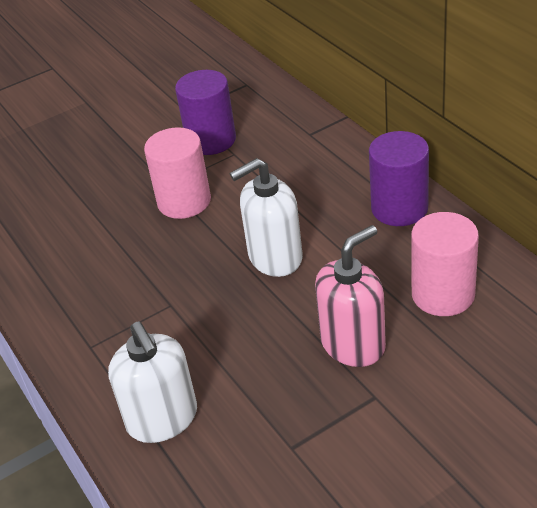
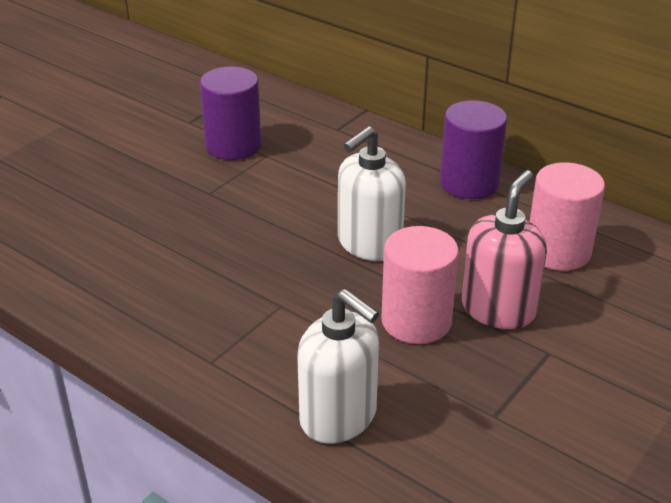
camera: 25 degrees left, 5 degrees down
pink cylinder [144,127,211,219] -> pink cylinder moved to [381,226,459,344]

